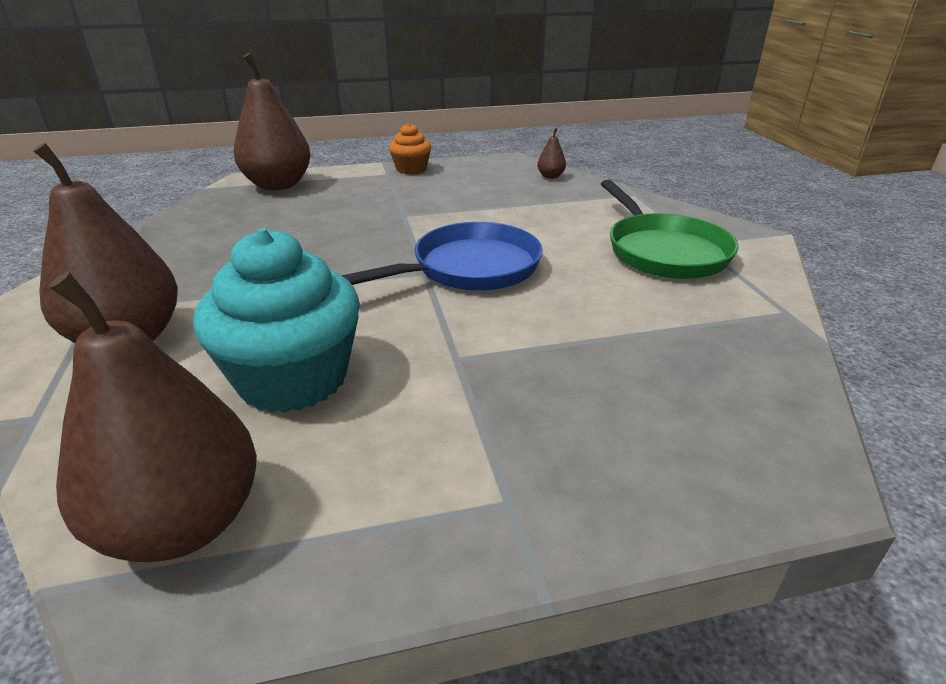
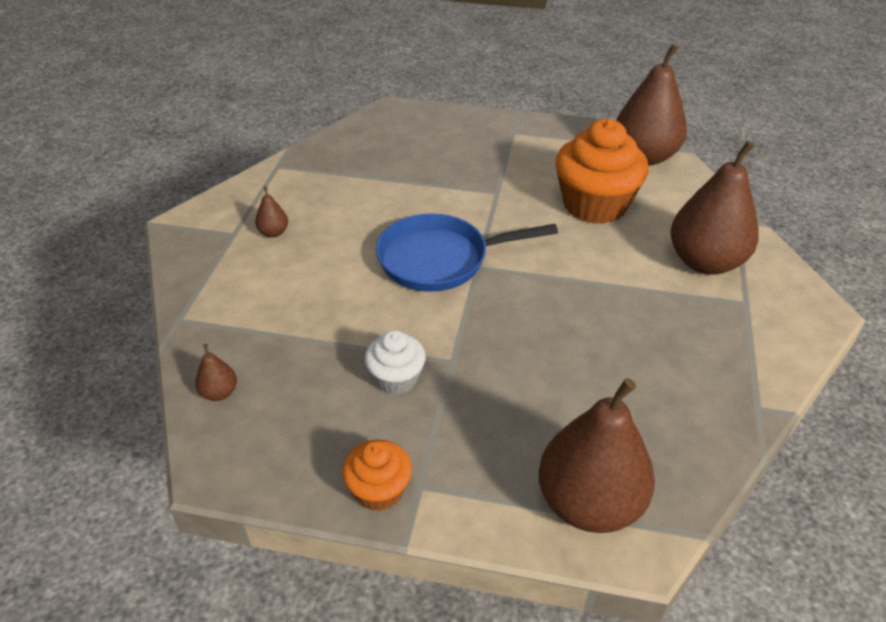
camera: 155 degrees left, 10 degrees up
turquoise cupcake [193,228,360,413] -> orange cupcake [555,119,649,224]
green pan [601,180,739,279] -> brown pear [255,186,288,237]
none -> white cupcake [365,330,426,394]

